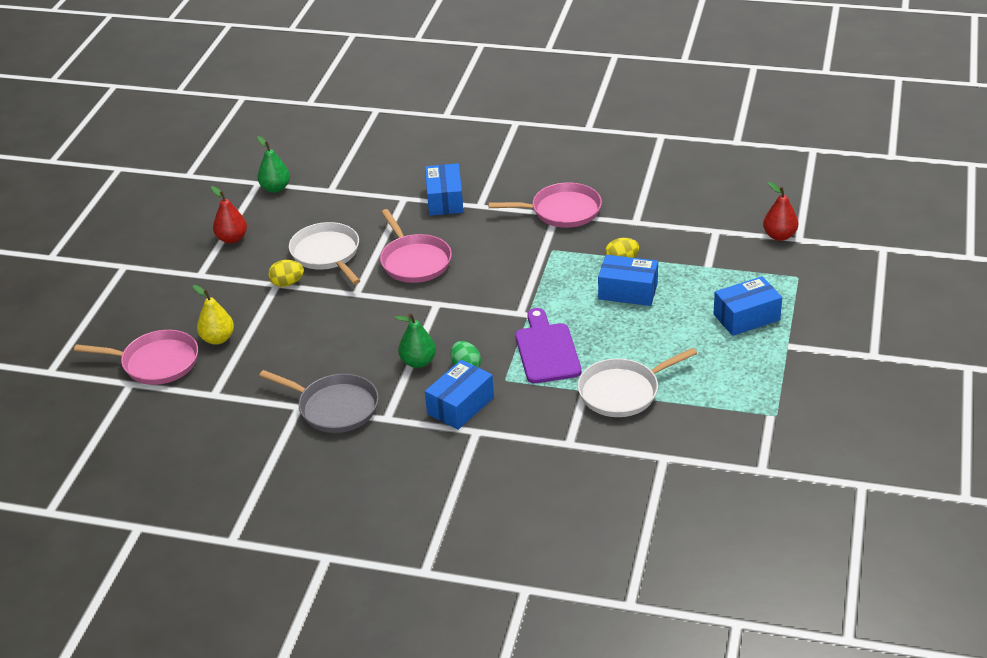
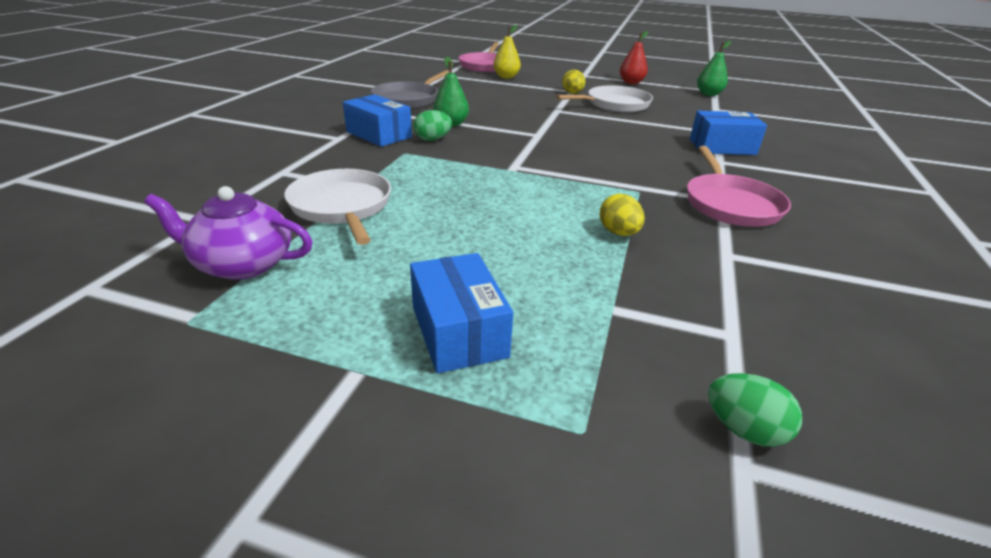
camera: 90 degrees right, 5 degrees down
pink pan [380,209,452,283] -> none
purple cutting board [515,308,582,383] -> none
blue box [598,255,658,306] -> none
red pear [763,182,798,241] -> green egg [708,373,802,447]
none -> purple teapot [144,186,313,280]

